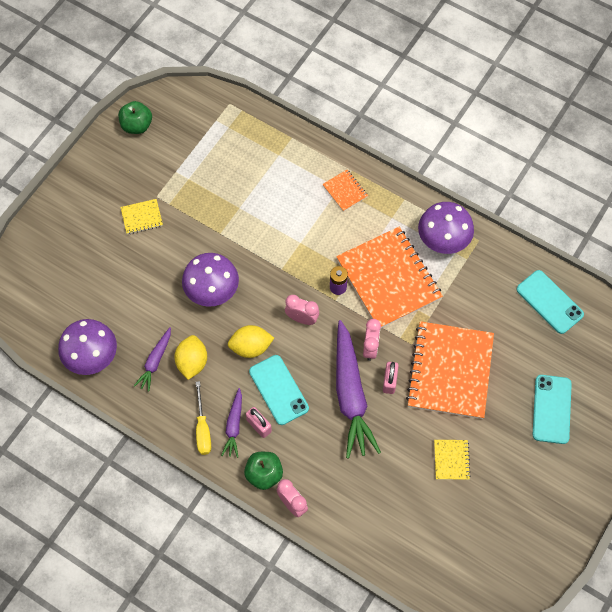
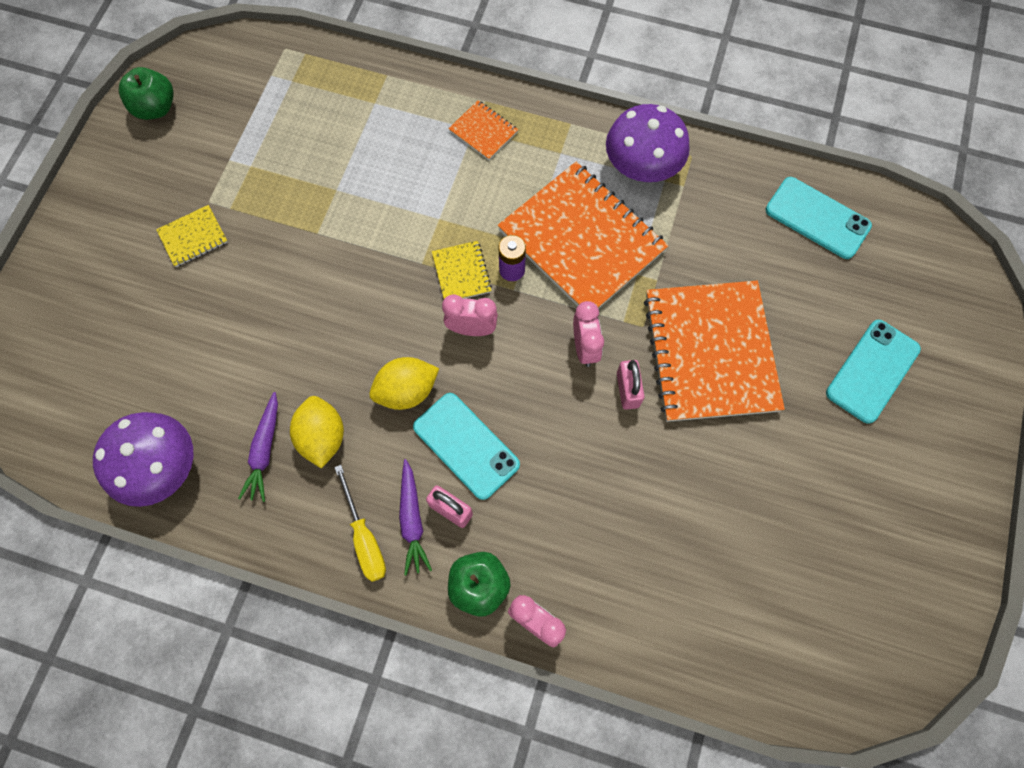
camera: 15 degrees left, 5 degrees up
purple mushroom [182,253,239,307] -> none
purple carrot [336,320,381,459] -> none
yellow notebook [434,440,471,480] -> yellow notebook moved to [432,241,492,299]
turquoise phone [533,375,572,444] -> turquoise phone turned 45 degrees clockwise [826,320,921,424]

